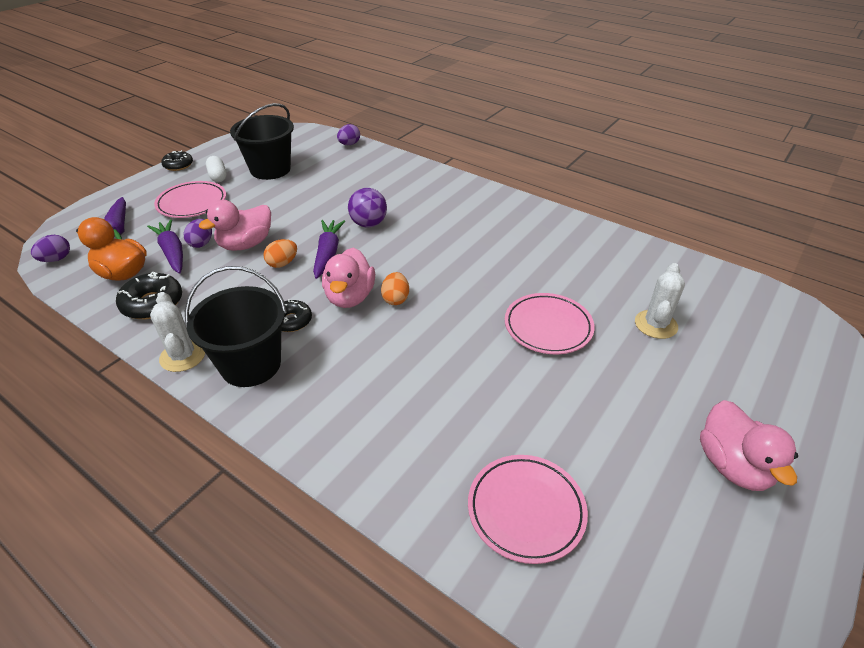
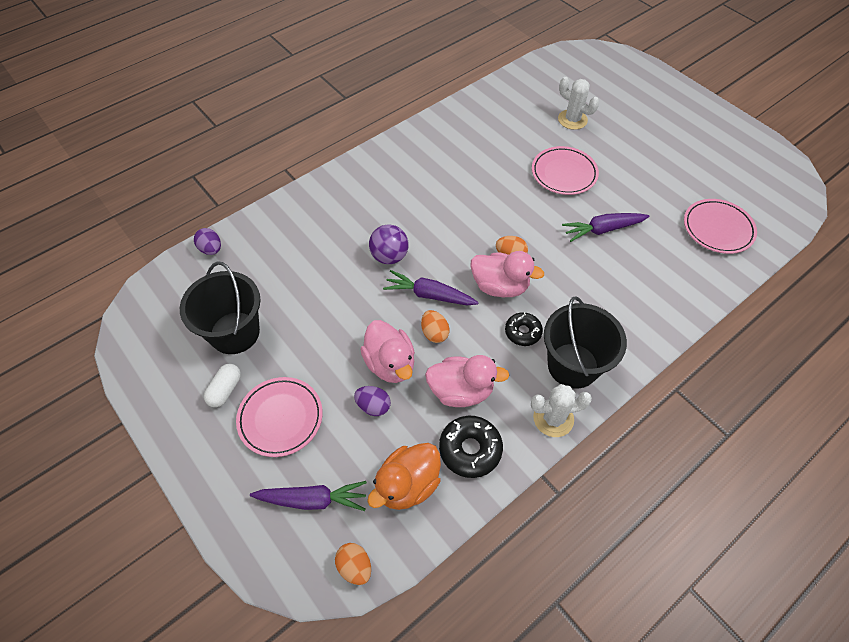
camera: 75 degrees left, 15 degrees up
purple egg [31,235,70,262] -> orange egg [335,543,371,585]
purple carrot [147,219,183,274] -> purple carrot moved to [562,213,650,242]
black donut [161,150,193,171] -> none
white capsule [206,156,227,182] -> white capsule turned 60 degrees counterclockwise [204,364,241,407]
pink duck [700,400,798,491] -> pink duck moved to [425,355,509,407]

